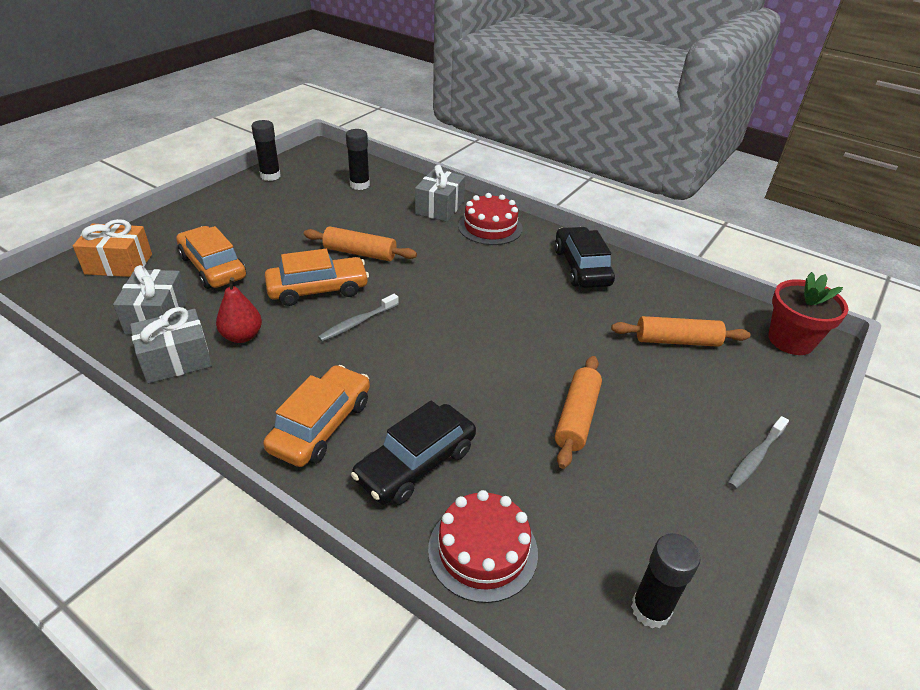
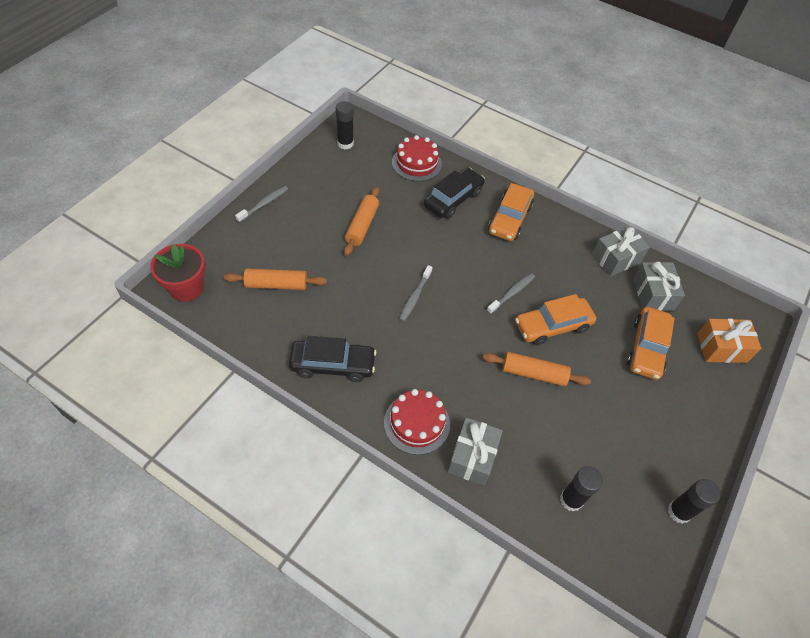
camera: 175 degrees right, 15 degrees up
orange car [176,226,246,289] -> orange car turned 60 degrees clockwise [627,307,675,380]
red pear [216,277,262,343] -> none
black car [554,227,615,288] -> black car turned 75 degrees counterclockwise [289,336,377,382]
none -> grey toothbrush [399,265,433,322]

